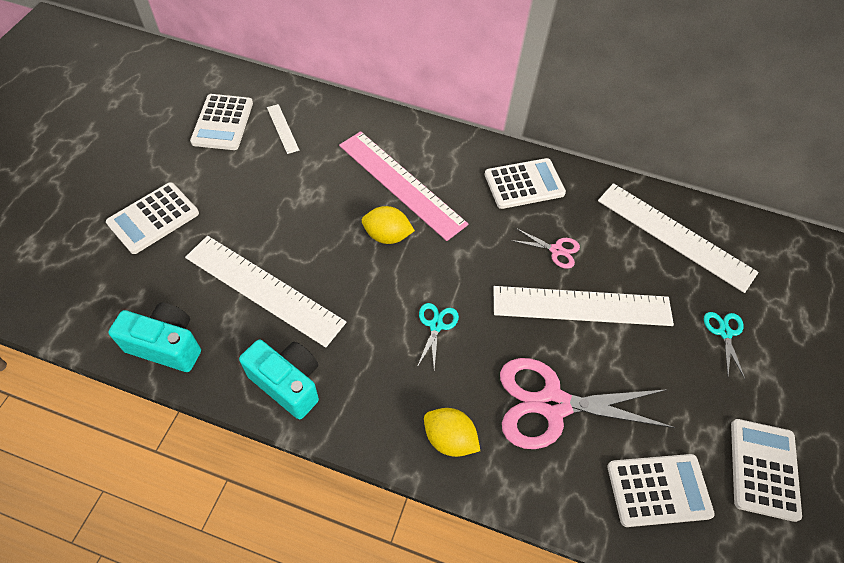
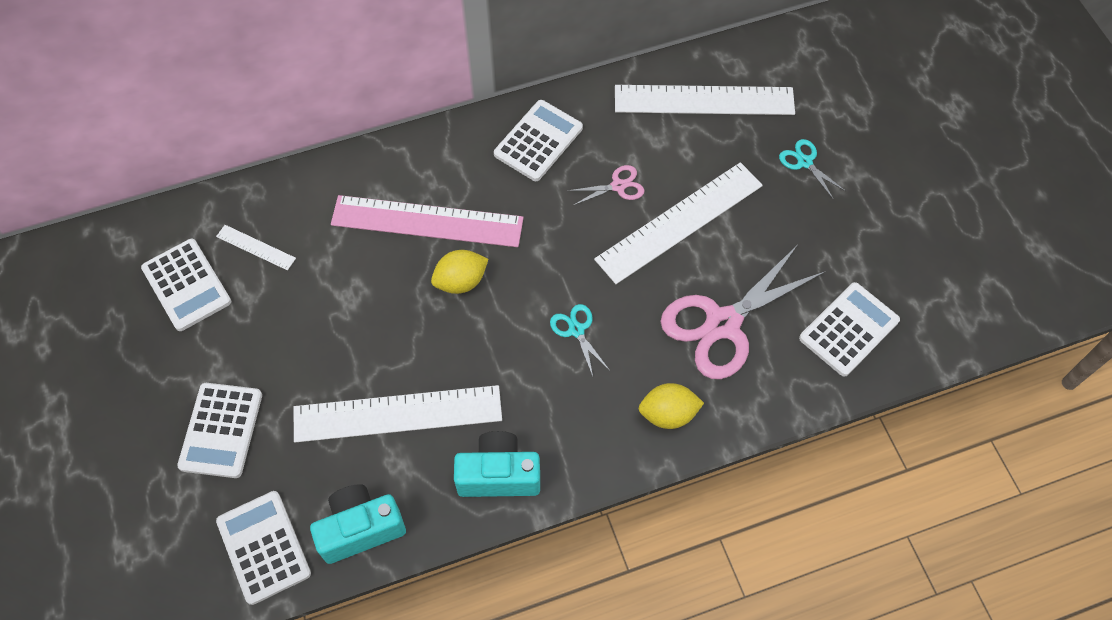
camera: 35 degrees left, 5 degrees up
white calculator [731,419,802,522] -> white calculator moved to [216,491,311,605]

